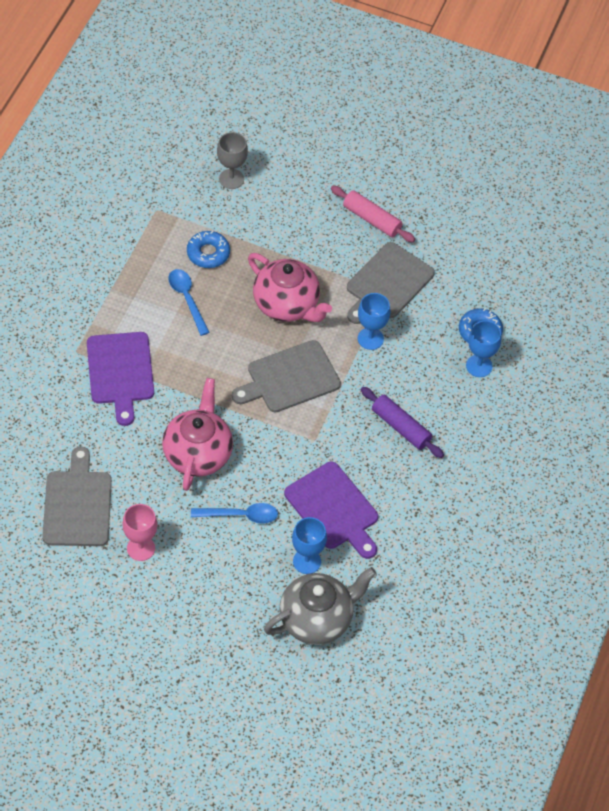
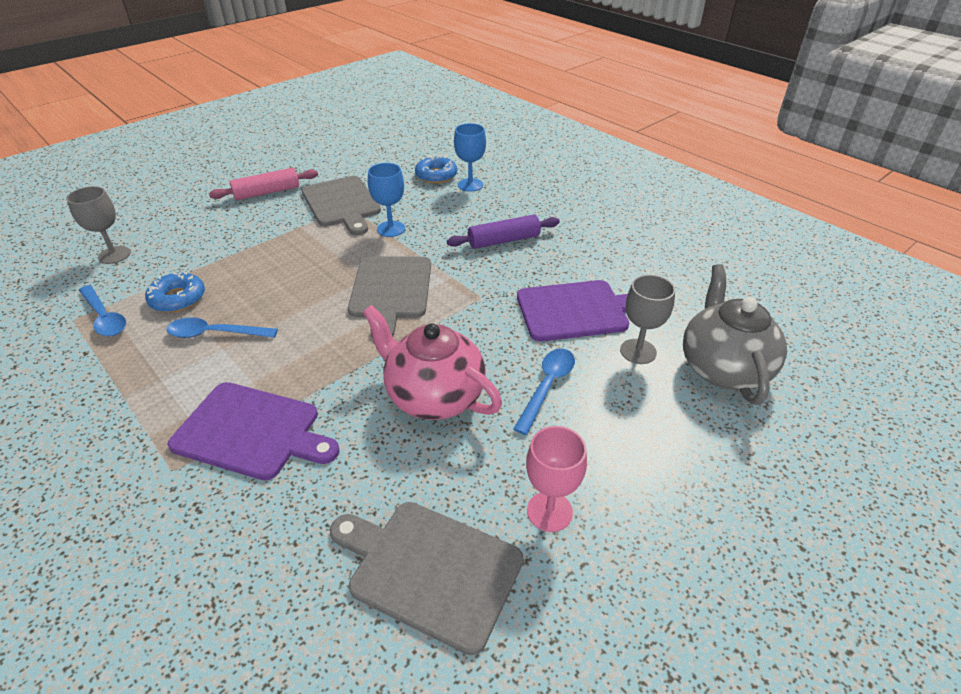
camera: 60 degrees left, 15 degrees down
pink teapot [248,253,332,322] -> none
blue goblet [292,517,327,574] -> grey goblet [620,275,675,364]
none -> blue spoon [79,285,126,336]

